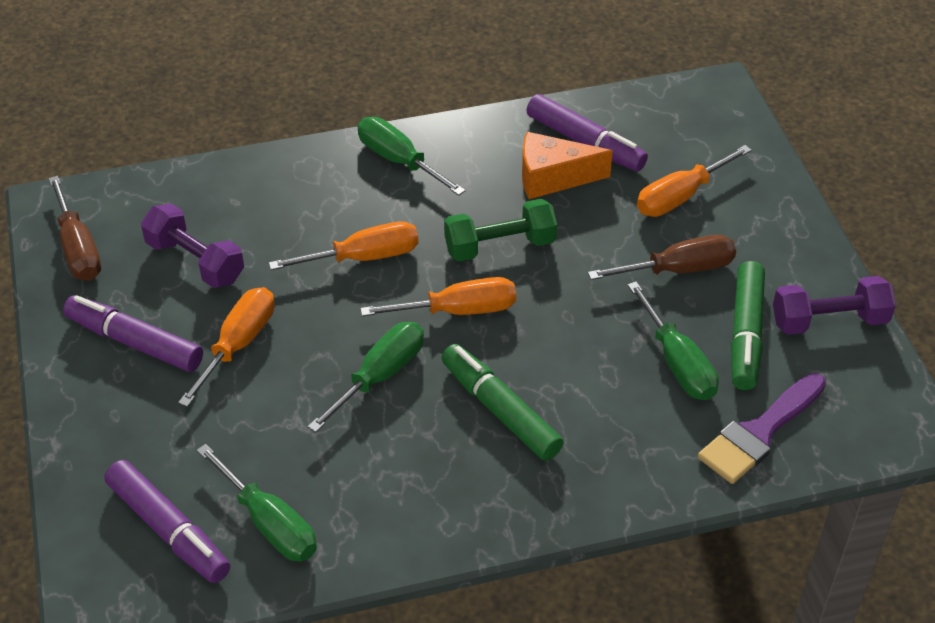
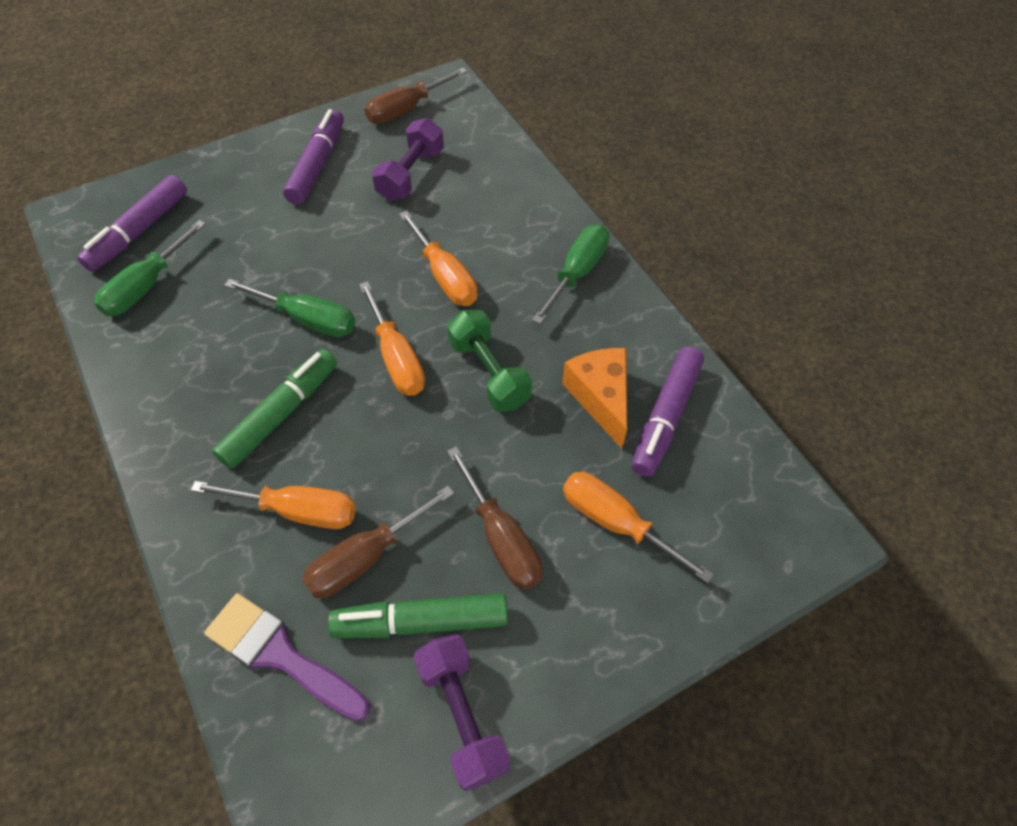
camera: 75 degrees right, 10 degrees up
orange screwdriver [178,287,275,407] -> orange screwdriver moved to [191,481,356,529]
green screwdriver [627,281,719,400] -> brown screwdriver [302,486,454,598]

